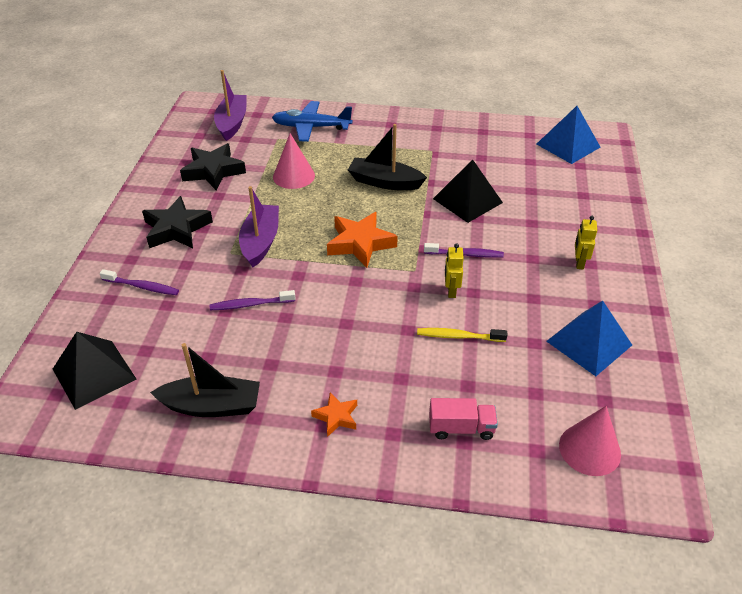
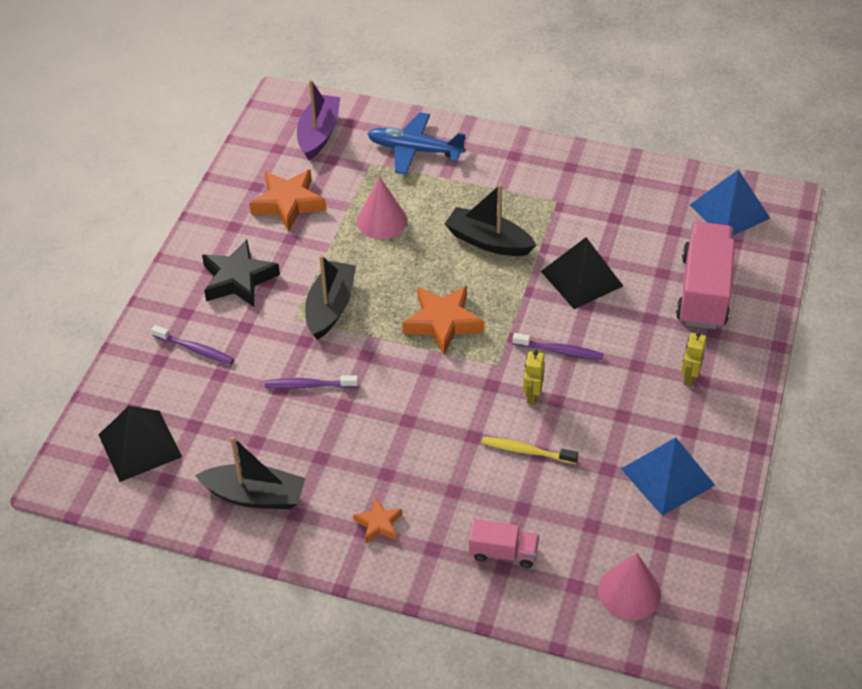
camera: 10 degrees right, 5 degrees up
black star [180,143,246,190] -> orange star [249,169,326,232]
purple boat [239,186,279,268] -> black boat [305,255,356,340]
none -> pink truck [676,222,735,329]

